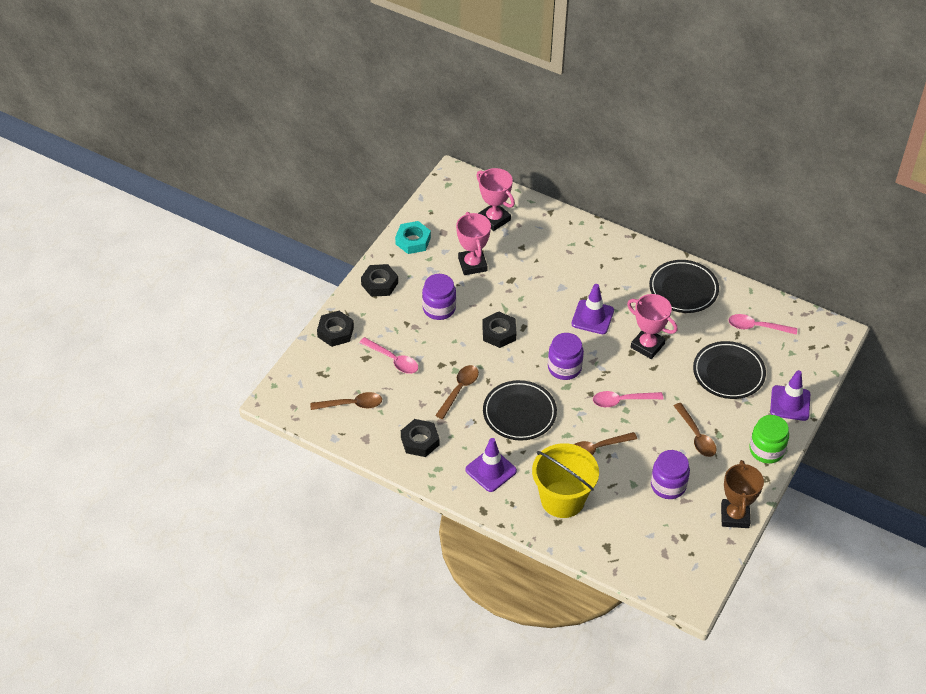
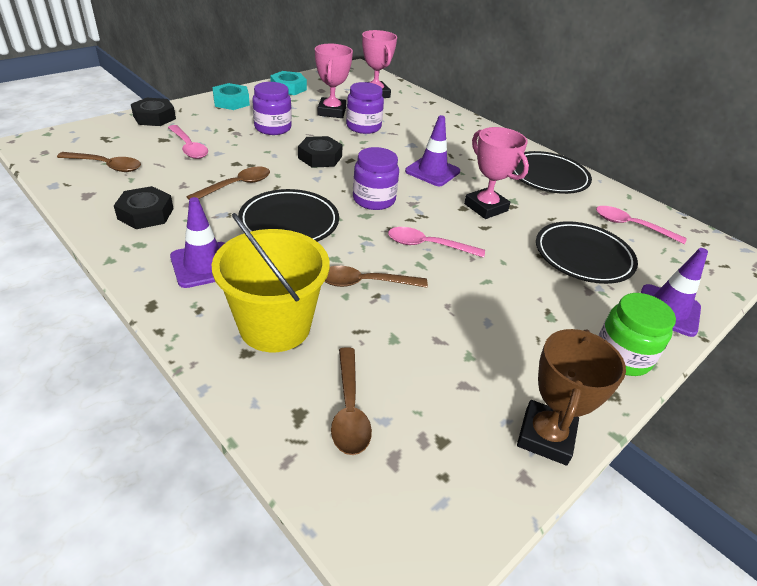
camera: 15 degrees right, 10 degrees down
black nut [361,264,398,297] -> turquoise nut [212,83,250,110]
purple jar [651,450,690,499] -> purple jar moved to [346,82,384,134]
brown spoon [674,403,717,457] -> brown spoon moved to [331,347,372,455]

